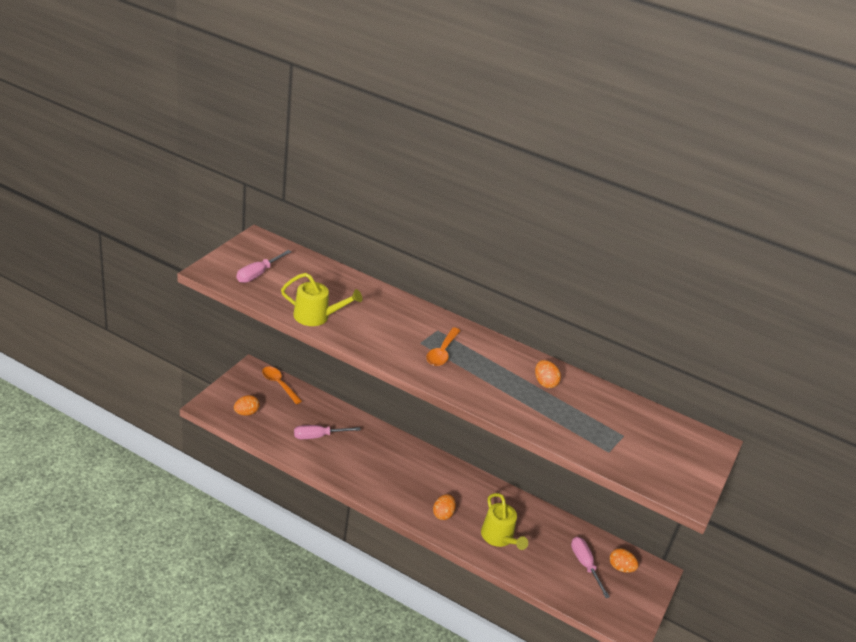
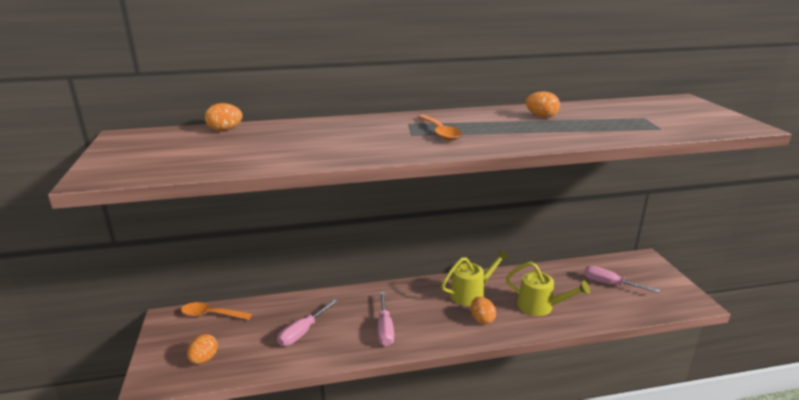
camera: 35 degrees left, 10 degrees down
pink screwdriver [237,250,292,283] -> pink screwdriver moved to [378,292,394,346]
yellow watering can [281,273,362,326] -> yellow watering can moved to [441,249,509,306]
orange egg [610,548,639,573] -> orange egg moved to [205,103,243,131]

